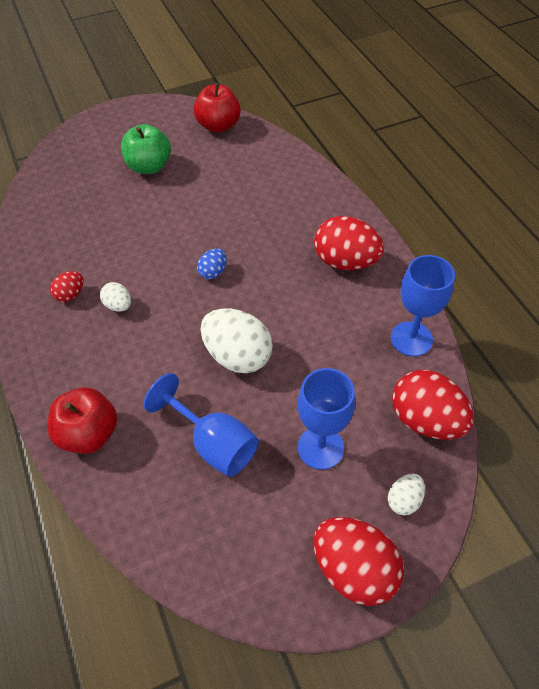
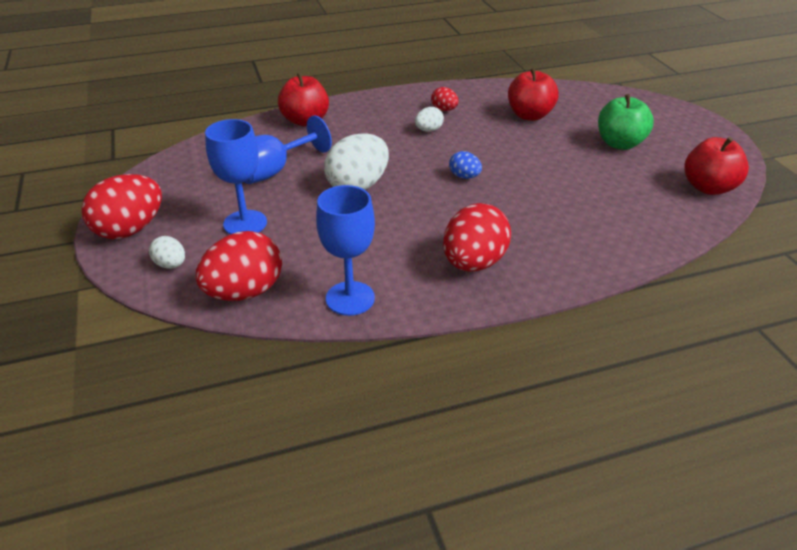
camera: 95 degrees right, 15 degrees down
none -> red apple [508,68,559,121]

